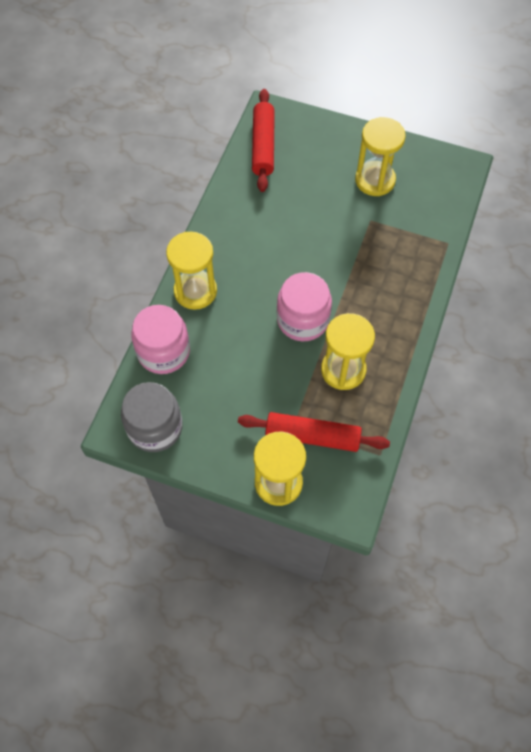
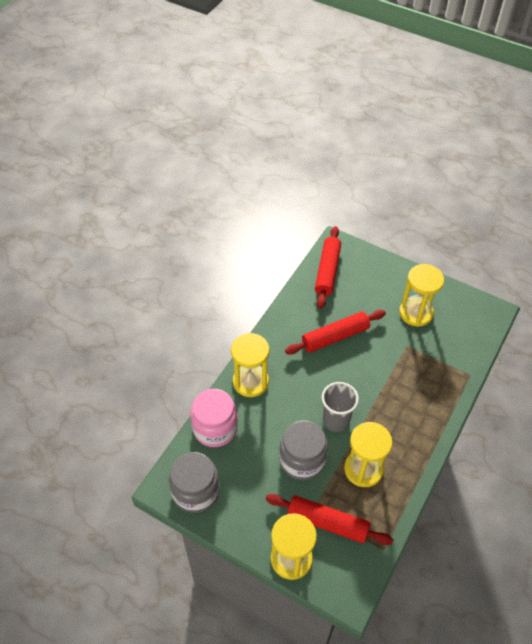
camera: 10 degrees right, 10 degrees down
pink jar [277,272,332,341] -> grey cup [322,382,359,432]
none -> grey jar [279,421,328,480]
none -> red rolling pin [285,310,386,355]

